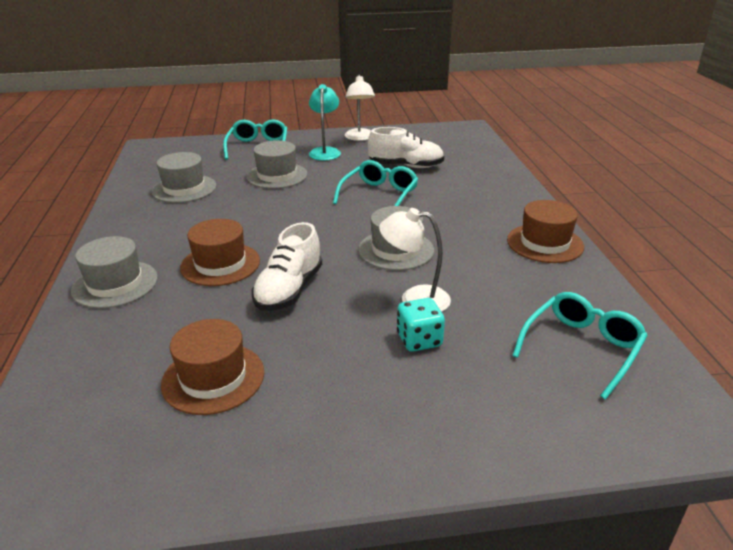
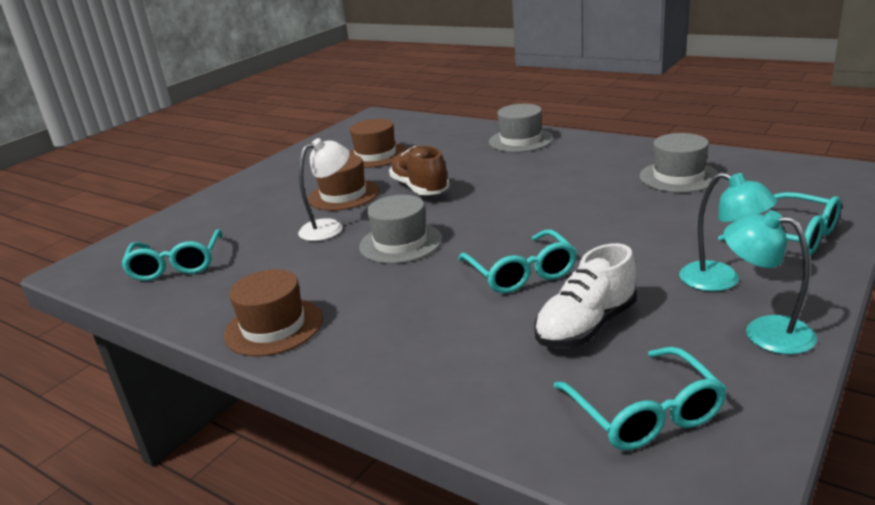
camera: 135 degrees right, 5 degrees down
brown hat [180,219,260,286] -> brown hat moved to [308,154,379,211]
grey hat [246,140,308,189] -> none
white shoe [252,222,322,311] -> brown shoe [389,146,449,195]
white lamp [345,75,375,141] -> turquoise lamp [724,210,817,355]
turquoise dice [397,298,445,352] -> none
none -> turquoise glasses [554,347,727,450]

